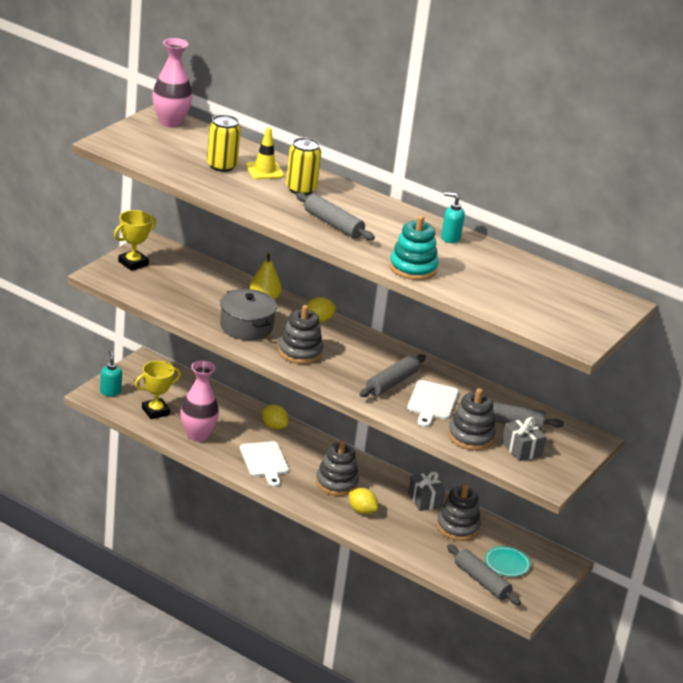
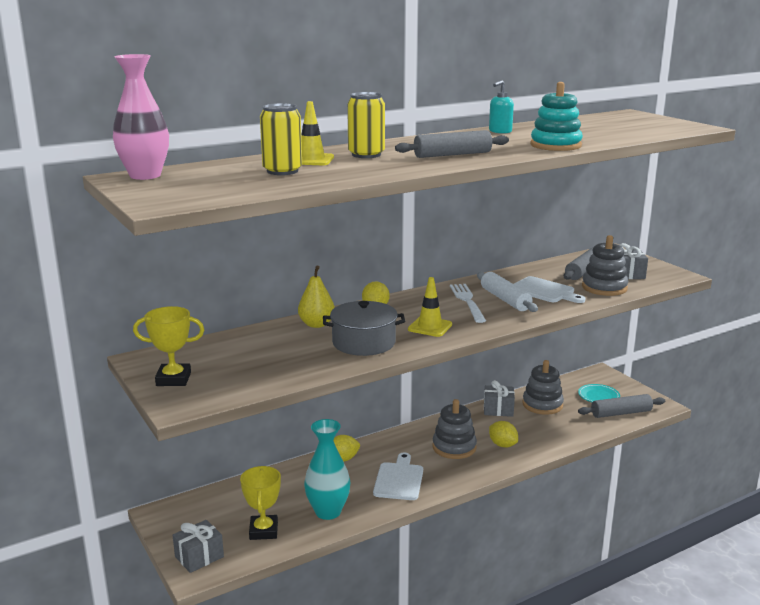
camera: 60 degrees left, 10 degrees down
turquoise soap dispenser [100,351,122,396] -> grey gift [173,520,224,573]
yellow trophy [114,210,156,271] -> yellow trophy turned 75 degrees counterclockwise [133,306,204,386]
pink vase [180,360,219,442] -> turquoise vase [304,419,350,520]
white cutting board [240,441,289,487] -> white cutting board turned 90 degrees counterclockwise [373,453,423,500]
grey stacking toy [278,305,323,364] -> yellow traffic cone [408,277,452,337]
yellow lemon [349,488,378,514] -> yellow lemon turned 75 degrees clockwise [489,421,518,447]
grey rolling pin [359,354,426,397] -> white rolling pin [477,272,538,312]
none -> white fork [450,284,486,323]

